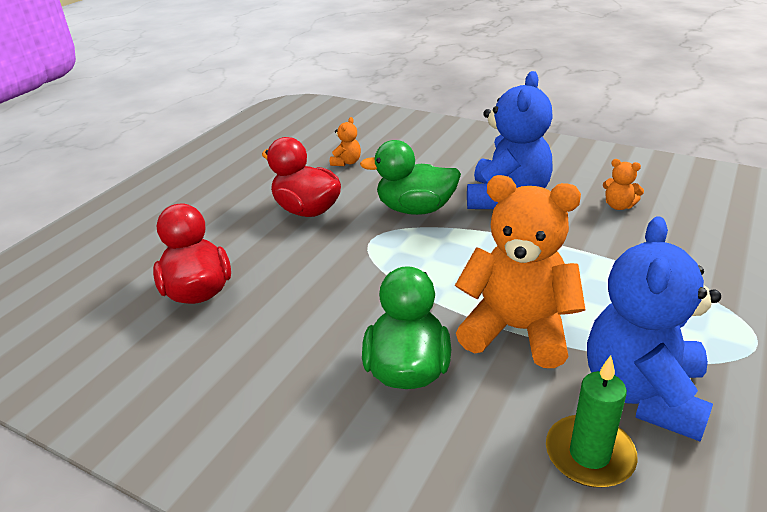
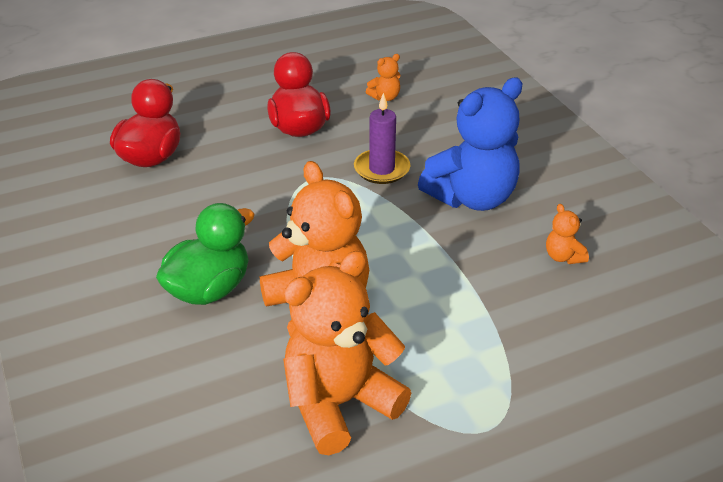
camera: 35 degrees right, 5 degrees up
green duck [360,140,461,215] -> purple candle [354,93,410,184]
green candle [546,356,638,487] -> none
blue teddy bear [587,216,721,441] -> orange teddy bear [283,251,411,455]

